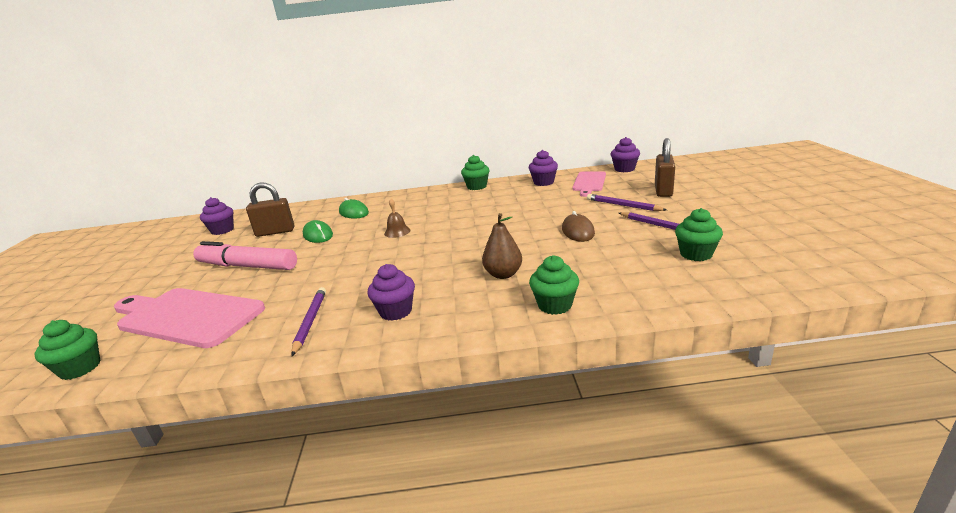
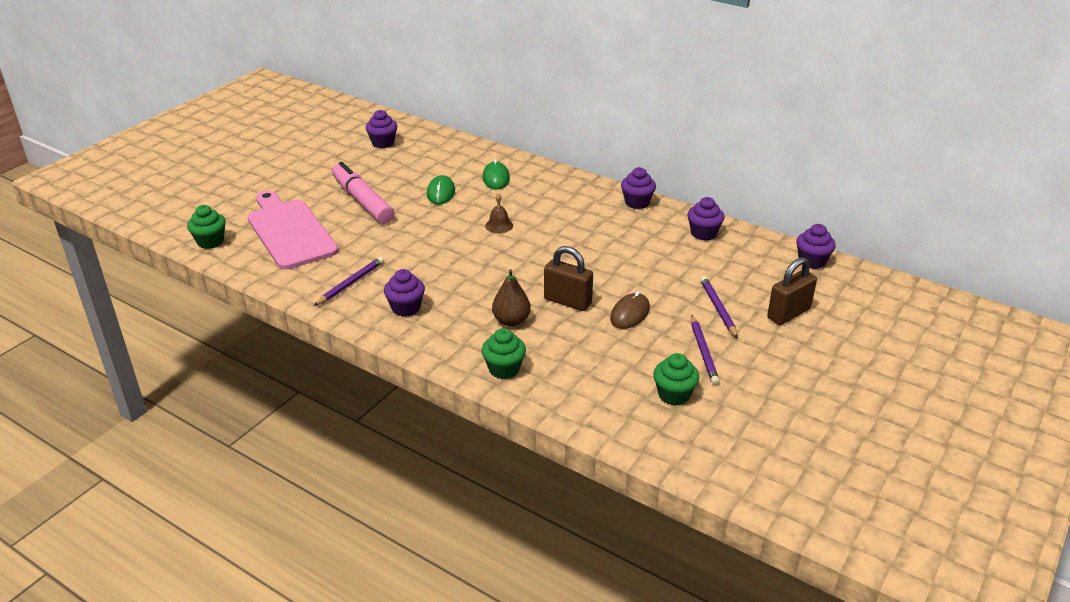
camera: 35 degrees right, 10 degrees up
brown padlock [246,183,295,237] -> brown padlock moved to [544,246,593,311]
green cupcake [461,155,490,190] -> purple cupcake [621,167,656,209]
pink cutting board [573,171,606,197] -> none

